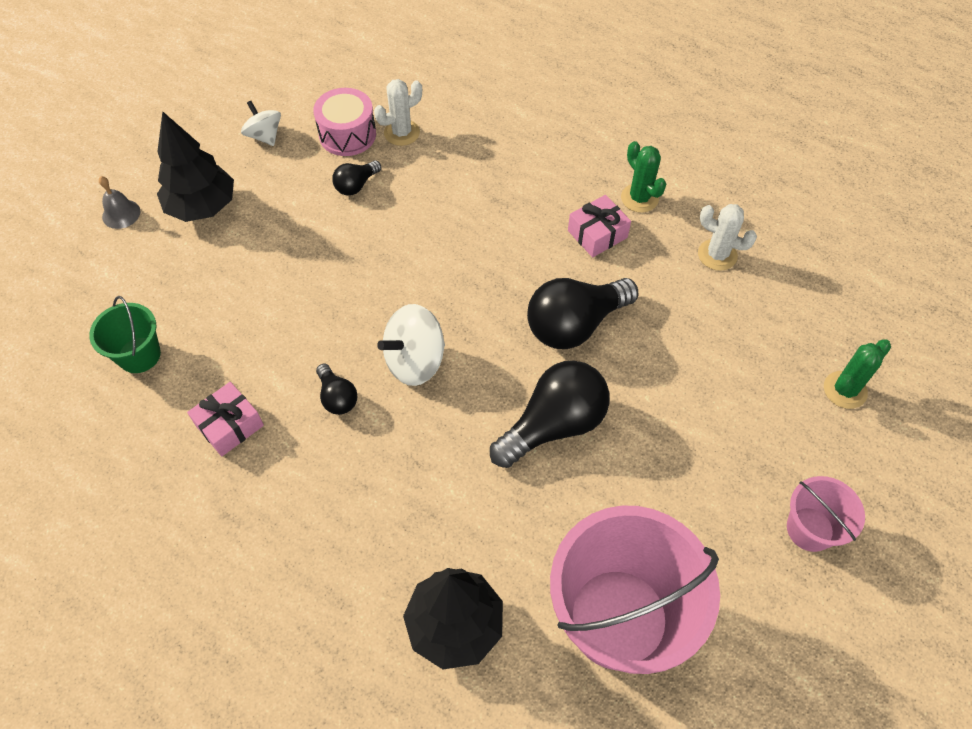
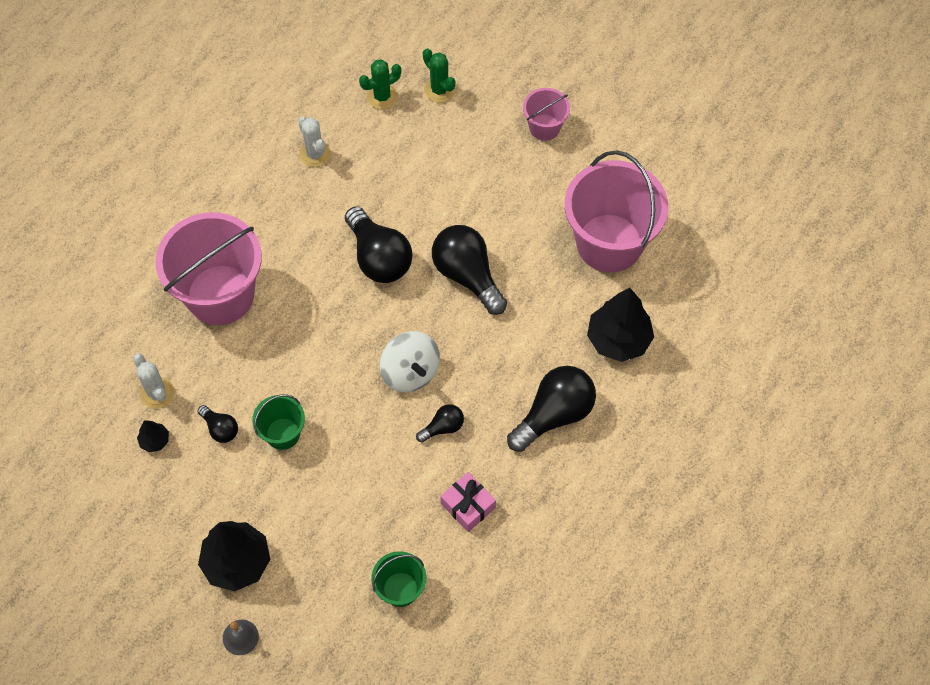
camera: 90 degrees left, 5 degrees up
white spinning top [241,101,281,146] -> none
pink drum [313,88,376,156] -> black tree [137,420,169,452]
pink gift [568,195,631,257] -> none
green cactus [621,141,666,213] -> green cactus moved to [359,59,401,109]
white cactus [698,204,757,271] -> white cactus turned 60 degrees counterclockwise [298,117,331,167]
none -> pink bucket [156,212,262,325]
none -> green bucket [252,394,305,450]
none -> black light bulb [507,366,596,452]

